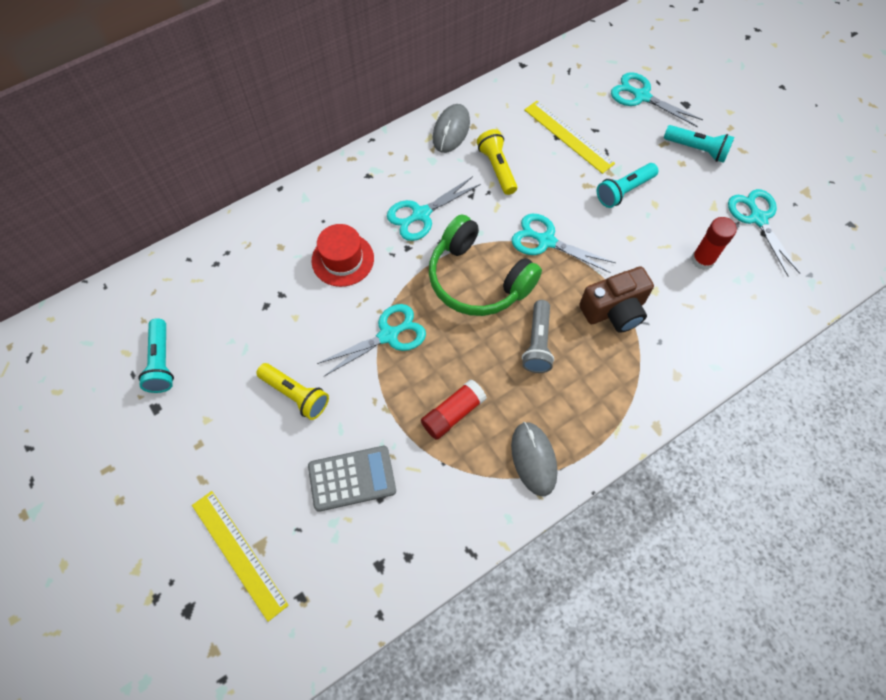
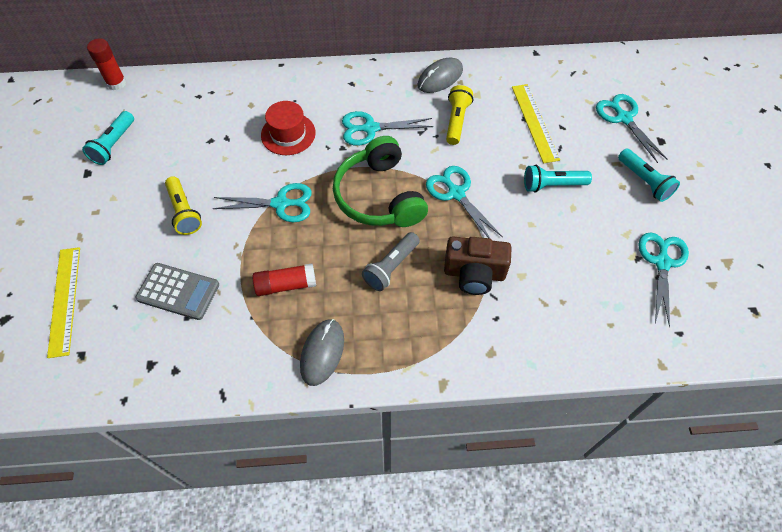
camera: 30 degrees right, 5 degrees down
red glue stick [691,217,737,270] -> red glue stick moved to [87,38,126,90]

